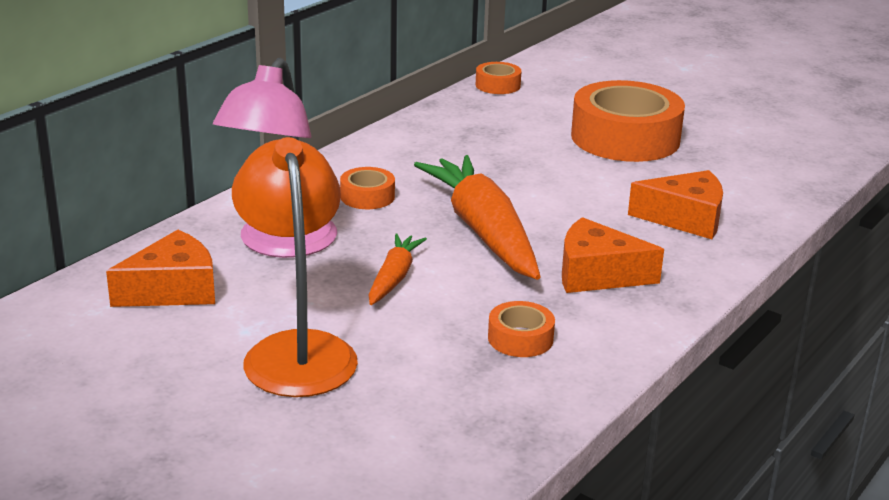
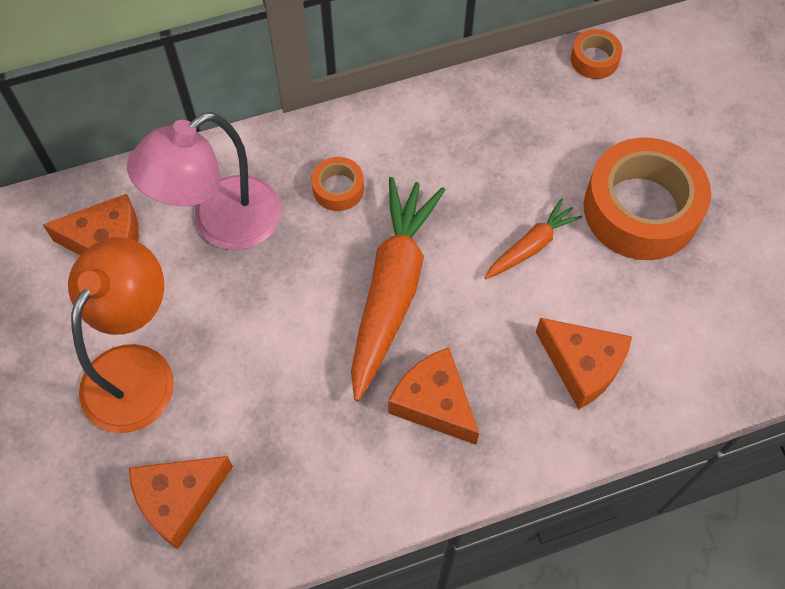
camera: 35 degrees right, 35 degrees up
orange carrot [369,233,427,305] -> orange carrot moved to [485,199,582,279]
orange tape [488,301,555,357] -> none
none -> orange cheese [129,456,233,550]

